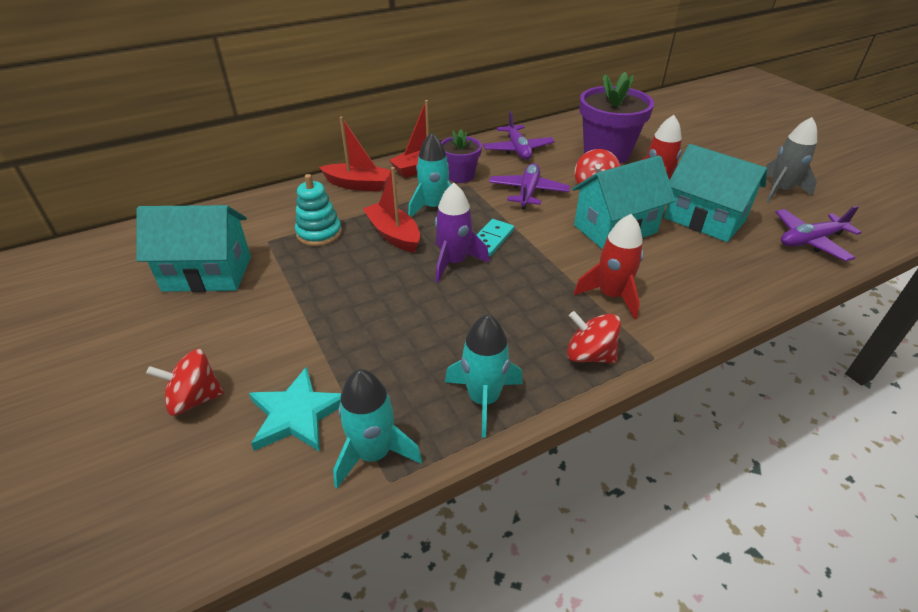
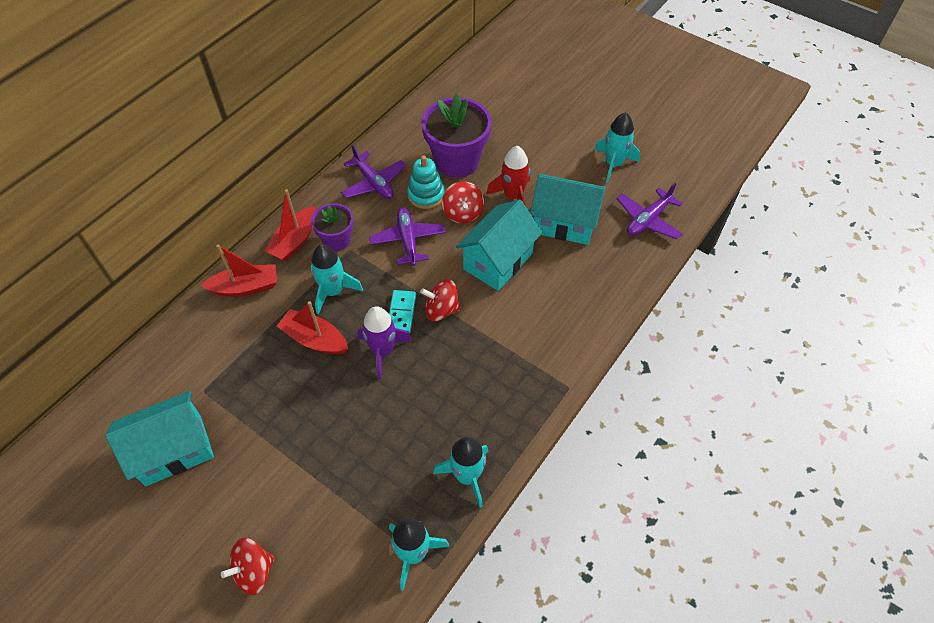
camera: 25 degrees left, 15 degrees up
turquoise star [249,366,341,452] -> none
turquoise stacking toy [295,174,342,246] -> turquoise stacking toy moved to [407,156,445,209]
red spinning top [567,311,621,363] -> red spinning top moved to [420,279,461,322]
red rocket [574,214,643,319] -> none
grey rocket [766,117,817,202] -> turquoise rocket [595,112,640,183]

